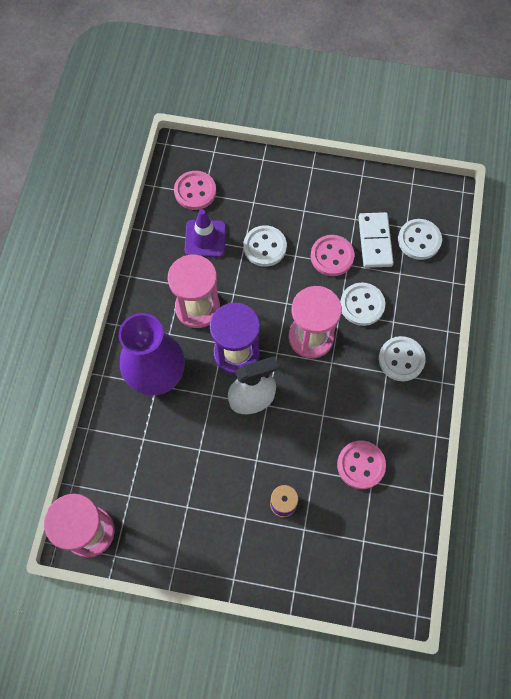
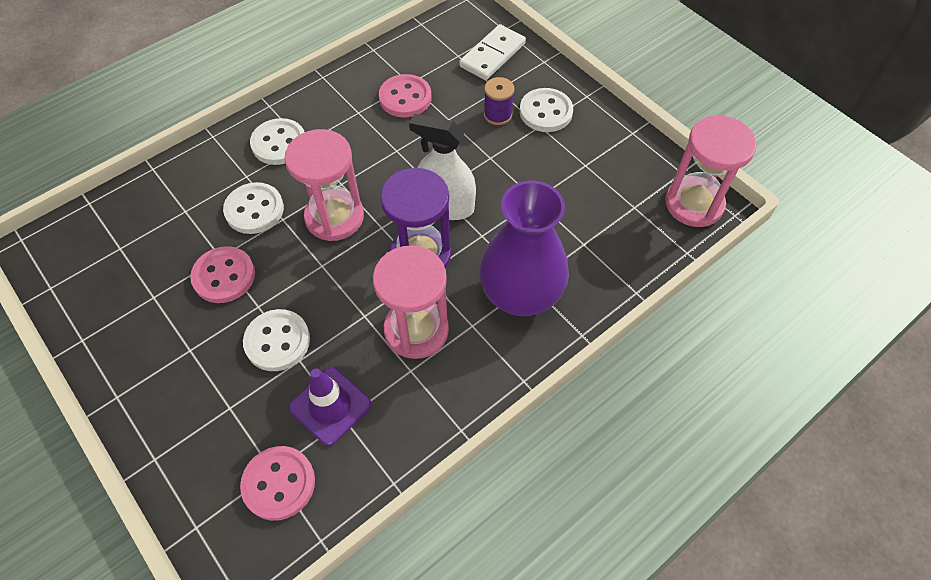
camera: 140 degrees left, 10 degrees down
white domino [358,212,394,268] -> white domino moved to [459,24,526,80]
white button [398,219,442,260] -> white button moved to [520,88,573,132]

